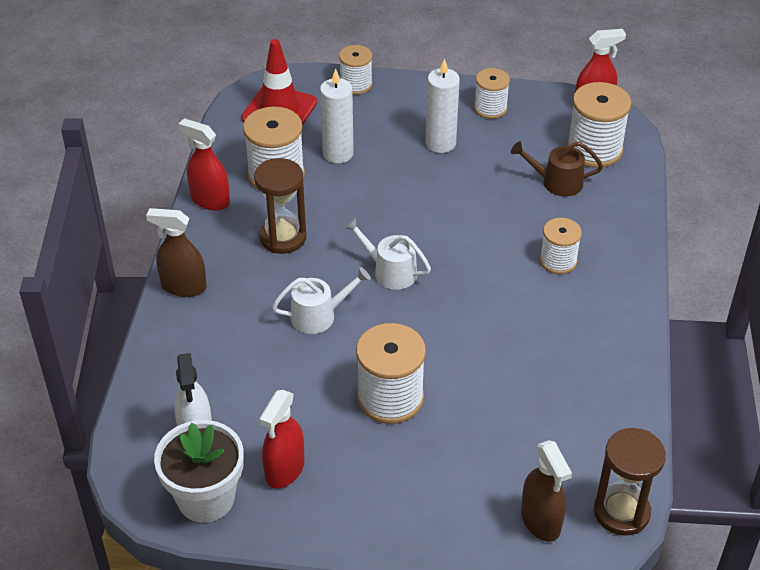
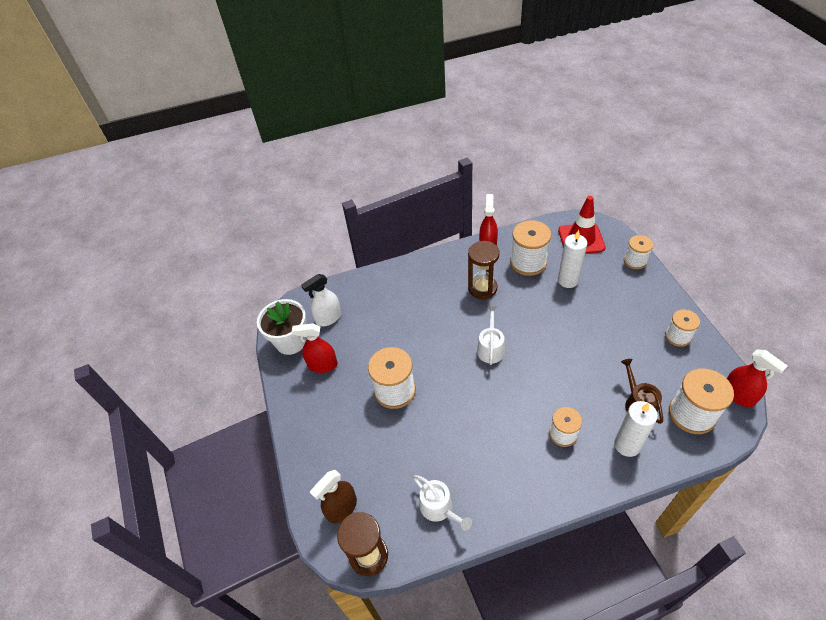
camera: 70 degrees right, 5 degrees up
brown spray bottle [146,208,207,297] -> none
white watering can [272,267,371,334] -> white watering can moved to [413,475,472,531]
white candle [425,58,460,153] -> white candle moved to [614,401,658,457]

